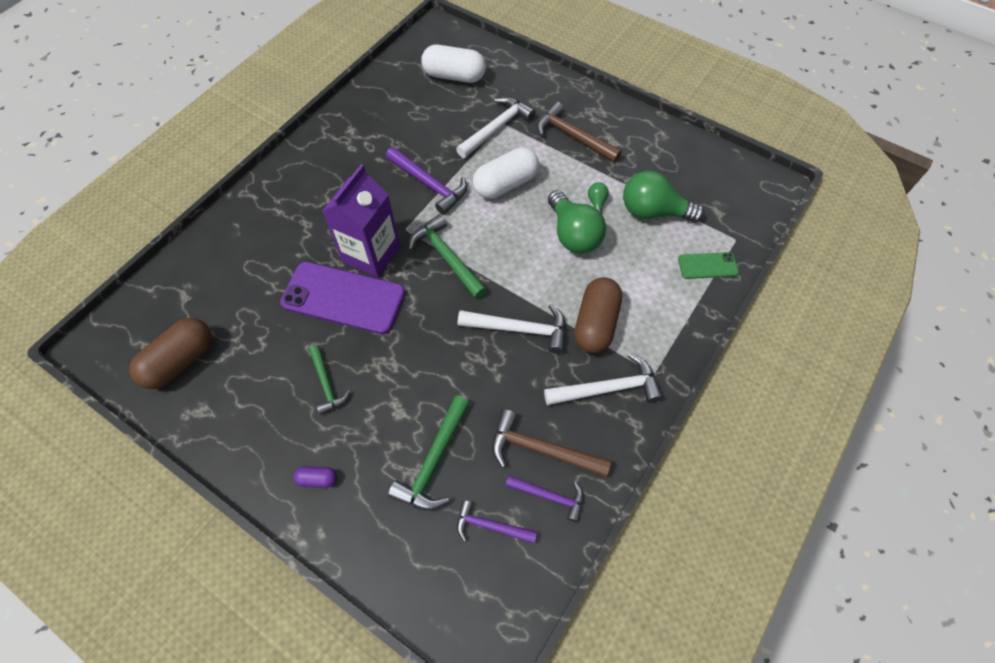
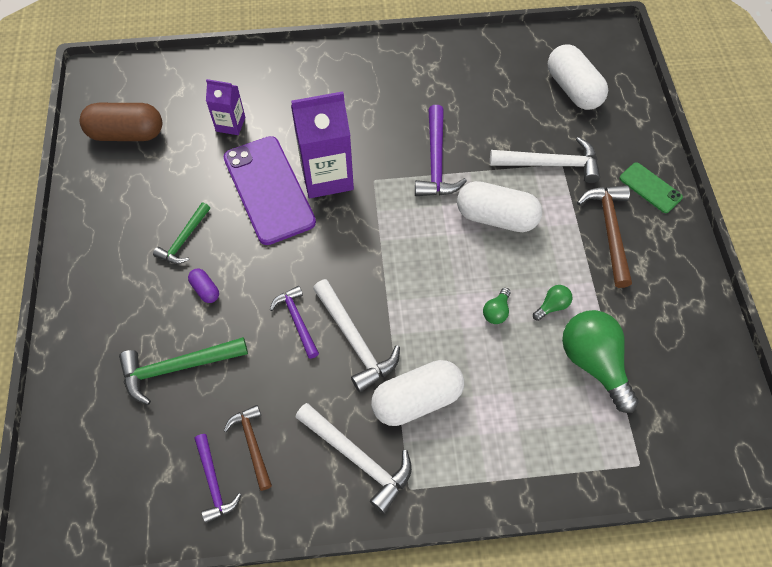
camera: 50 degrees right, 0 degrees up
purple capsule [294,466,337,488] -> purple capsule moved to [188,269,219,303]
green hammer [409,214,487,299] -> none
purple hammer [457,500,537,543] -> purple hammer moved to [270,286,319,359]
brown hammer [492,409,611,477] -> brown hammer [224,405,272,491], size x0.64
green light bulb [548,190,606,253] -> green light bulb [483,288,511,324], size x0.45
brown capsule [574,277,622,353] -> white capsule [371,360,464,426]
green phone [678,252,739,279] -> green phone moved to [619,162,683,213]
none -> purple carton [206,79,245,135]

